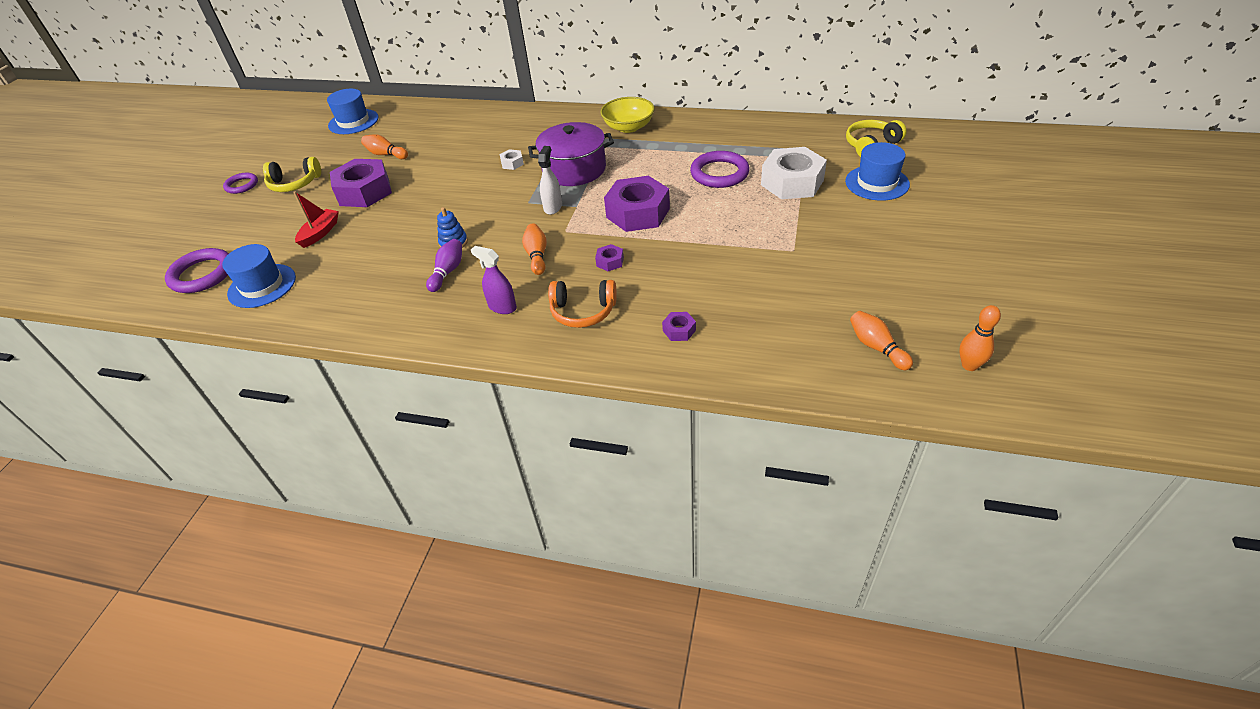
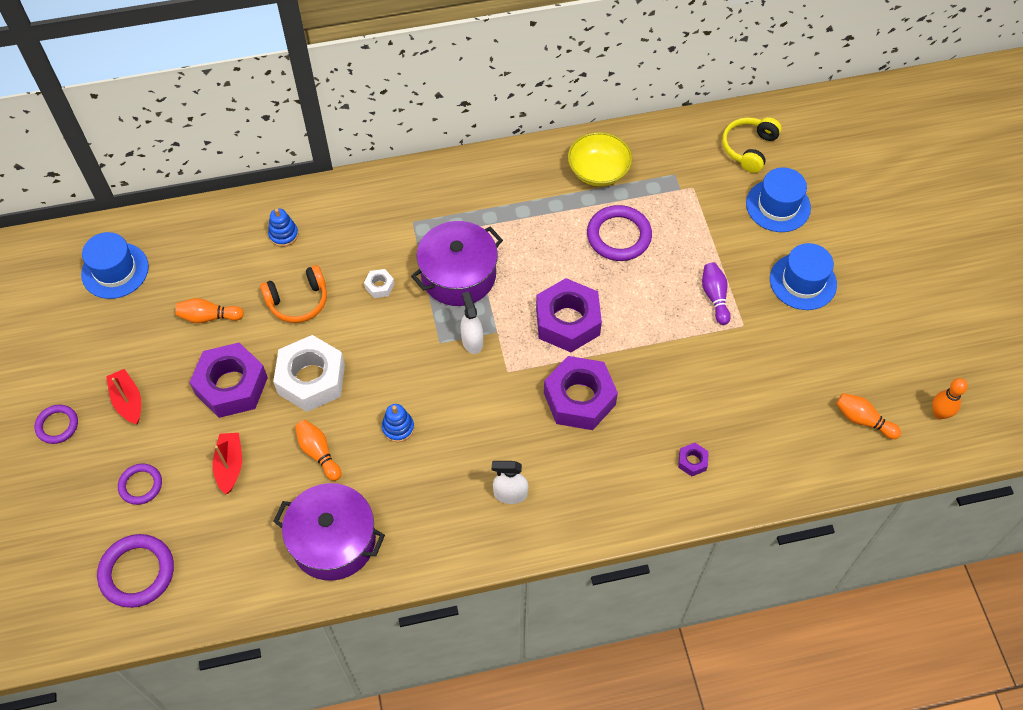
camera: 30 degrees left, 15 degrees up
blue hat [222,244,296,308] -> blue hat moved to [770,243,837,310]
yellow headphones [263,157,321,192] -> red boat [106,369,141,424]
purple bowling pin [426,239,462,292] -> purple bowling pin moved to [702,263,731,325]
purple spray bottle [471,246,517,314] -> white spray bottle [492,461,528,504]
orange bowling pin [522,223,547,275] -> orange bowling pin moved to [295,420,342,481]
orange headphones [548,280,617,328] -> orange headphones moved to [260,265,327,323]
purple nut [595,244,624,271] -> purple nut [544,356,618,430], size x2.34
yellow bowl [600,97,654,133] -> yellow bowl moved to [568,132,632,186]
white nut [761,147,827,199] -> white nut moved to [273,335,345,412]
none -> purple ring [118,463,162,505]
none -> blue stacking toy [268,208,299,247]
none -> purple pot [273,483,385,581]

